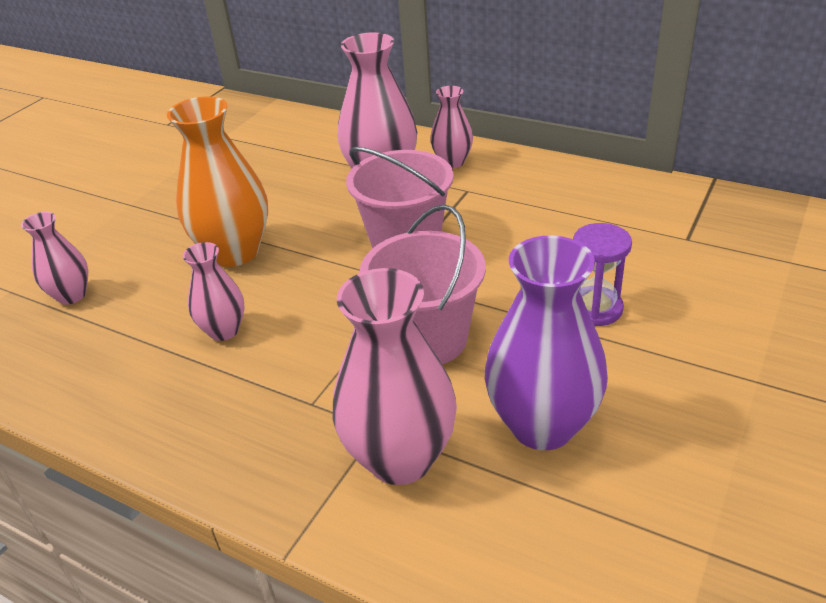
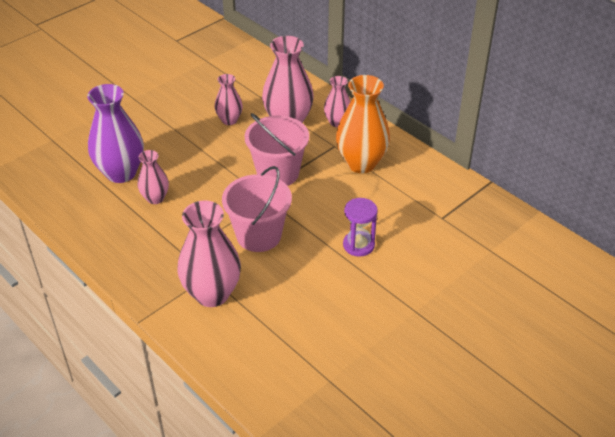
camera: 15 degrees right, 5 degrees up
pink vase [21,212,88,304] -> pink vase moved to [215,74,243,125]
orange vase [167,96,268,267] -> orange vase moved to [336,75,390,173]
purple vase [485,235,608,450] -> purple vase moved to [87,84,144,183]

